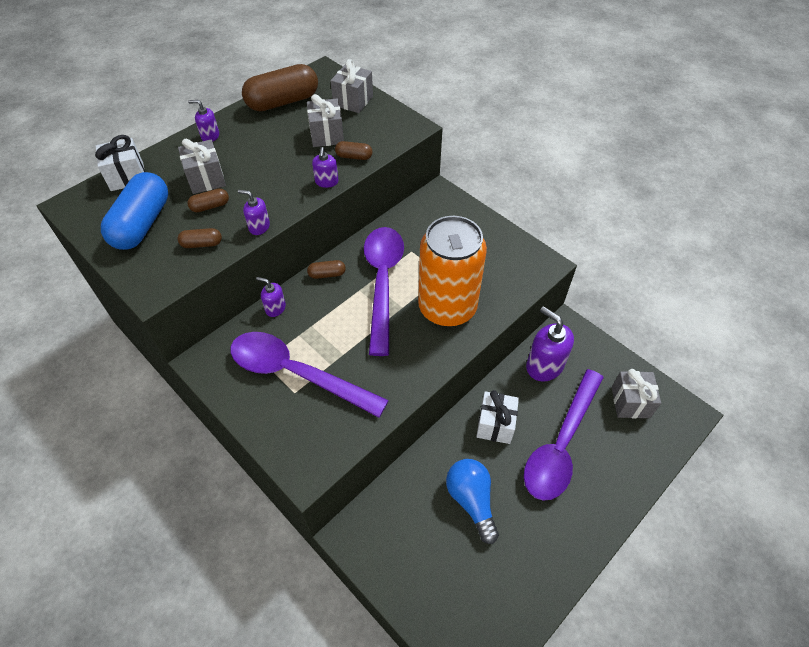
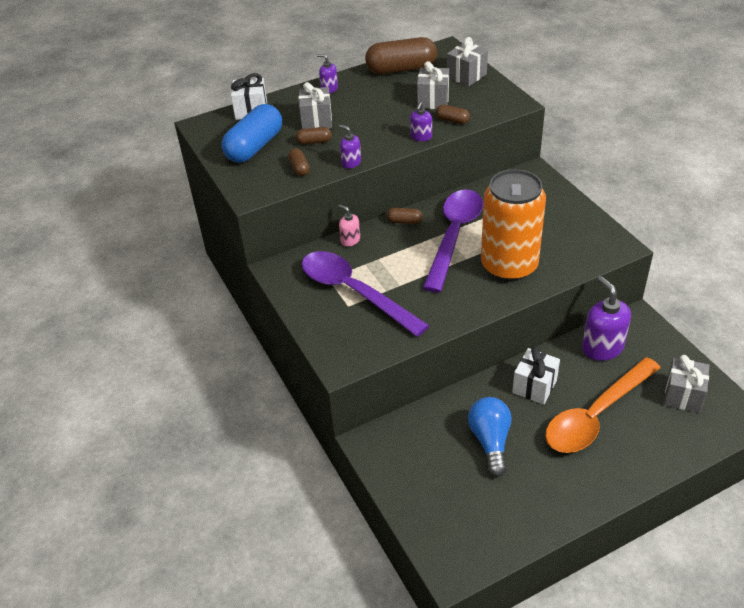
camera: 20 degrees right, 10 degrees down
brown capsule [177,228,222,248] -> brown capsule turned 60 degrees clockwise [288,148,310,176]
purple soap dispenser [256,277,286,317] -> pink soap dispenser [338,204,360,247]
purple spoon [524,369,604,500] -> orange spoon [545,357,661,453]

